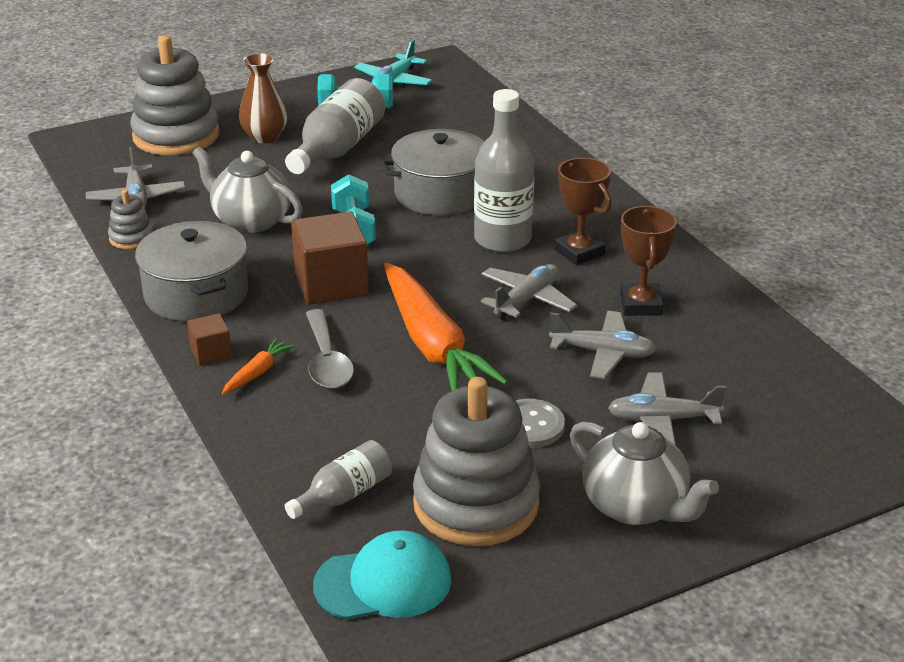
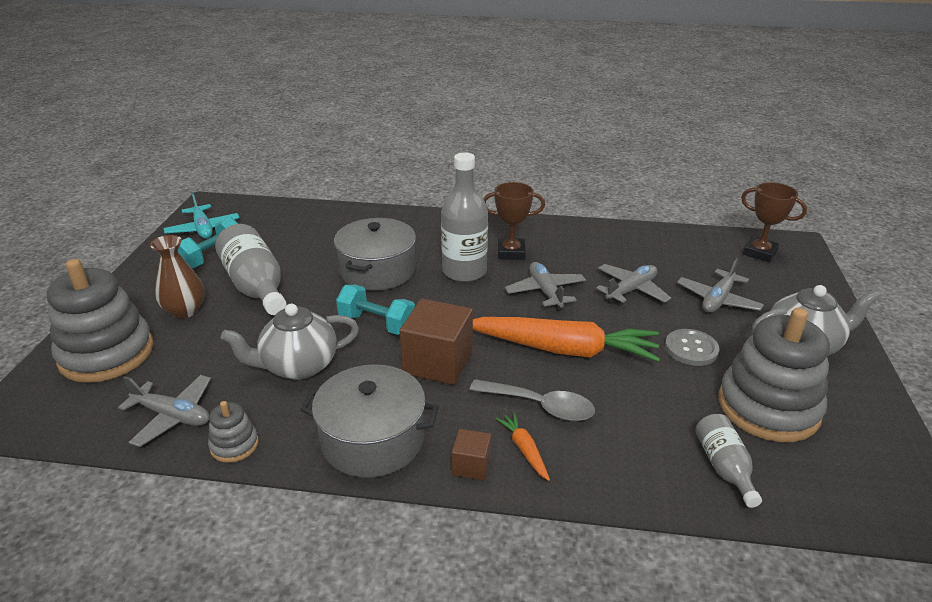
camera: 55 degrees left, 0 degrees up
turquoise cap [313,530,451,619] -> none
brown trophy [620,206,677,315] -> brown trophy moved to [741,182,807,262]

